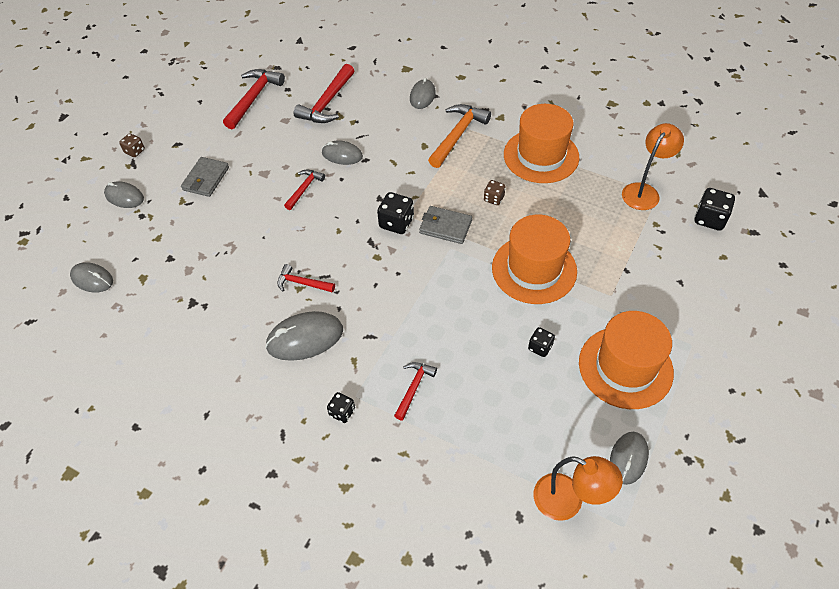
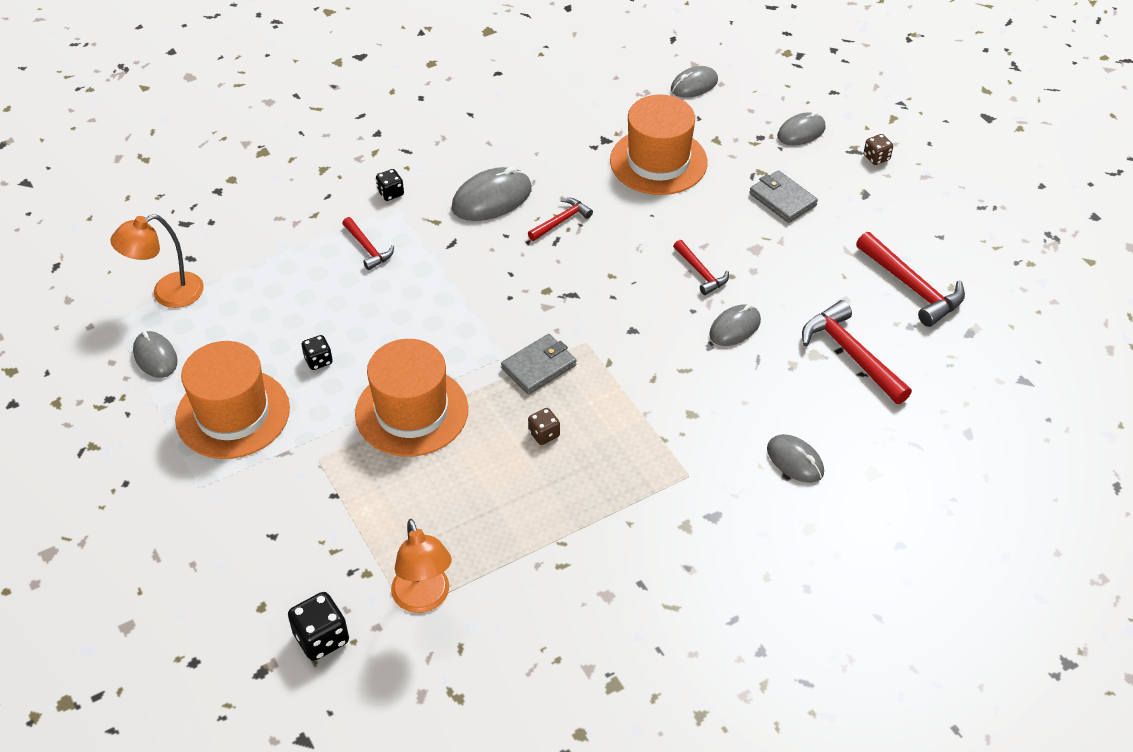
camera: 120 degrees right, 5 degrees down
grey mouse [265,311,343,361] -> grey mouse turned 45 degrees clockwise [452,167,532,221]
black dice [377,192,414,234] -> none
orange hammer [428,104,491,168] -> none
orange hat [504,104,579,183] -> orange hat moved to [610,94,708,195]

